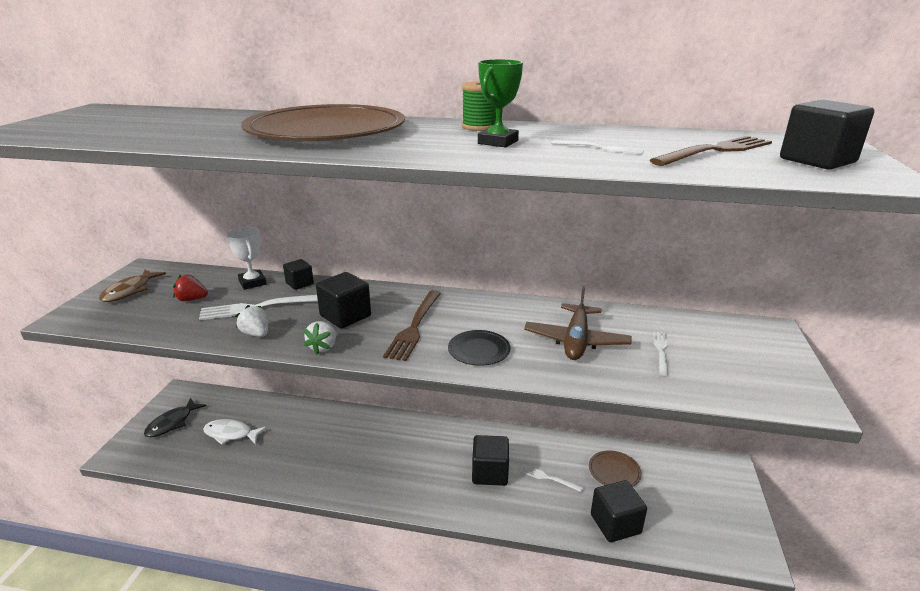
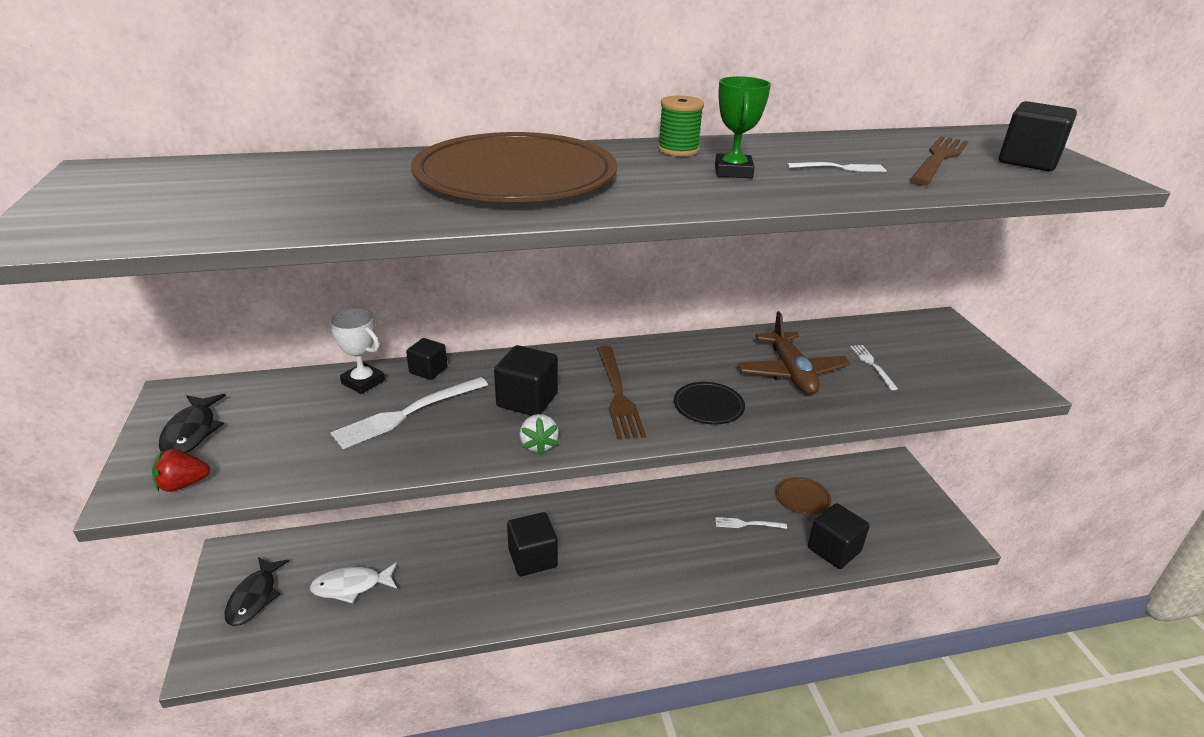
camera: 25 degrees left, 5 degrees up
brown fish [99,269,166,302] -> black fish [159,394,226,453]
red strawberry [173,274,208,301] -> red strawberry moved to [152,449,210,492]
white strawberry [236,305,268,337] -> none
black cube [472,435,509,486] -> black cube moved to [507,512,558,576]

